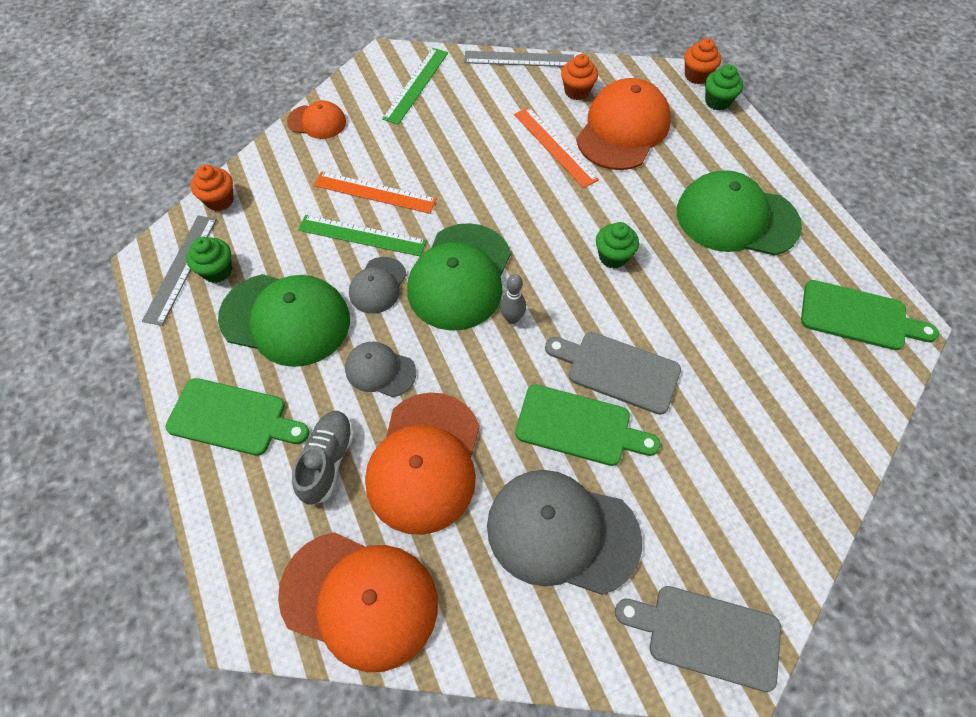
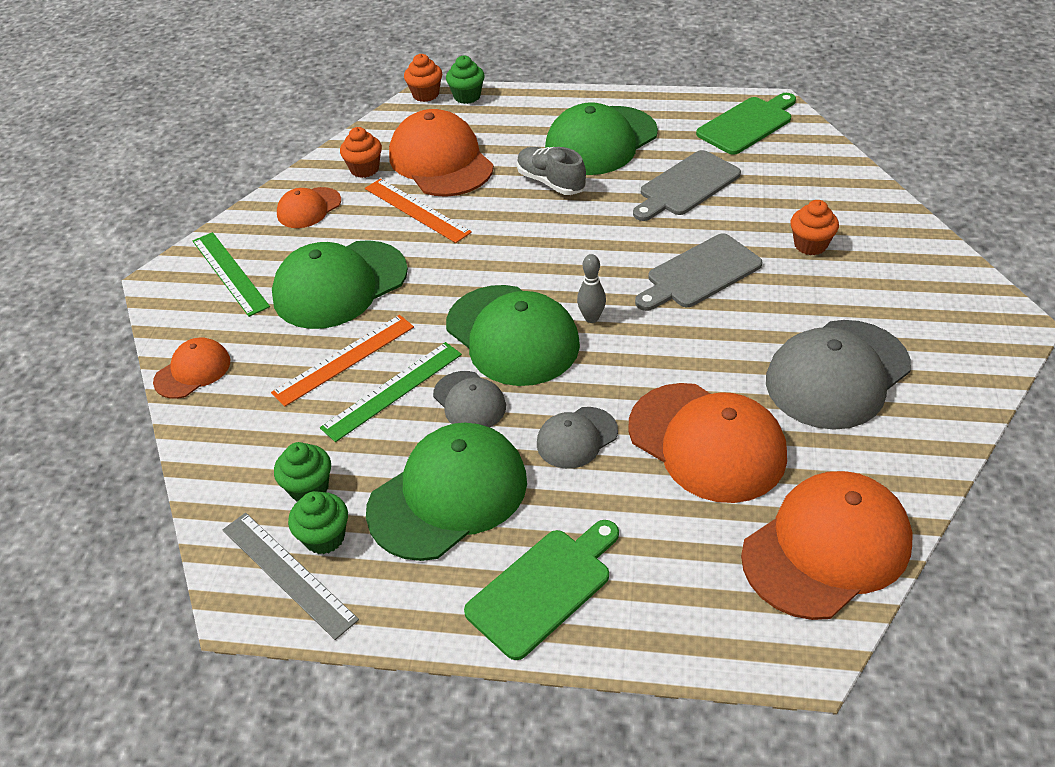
camera: 55 degrees left, 15 degrees down
orange cupcake [191,165,234,211] -> orange cupcake moved to [790,200,839,255]
grey shoe [292,411,354,505] -> grey shoe moved to [517,147,586,195]
grey ruler [464,51,574,67] -> none
orange ruler [514,107,599,188] -> orange ruler turned 45 degrees clockwise [365,179,472,243]
green cutting board [515,384,660,466] -> none
green cupcake [596,222,639,268] -> green cupcake moved to [274,442,331,501]
grey cutting board [615,586,781,692] -> grey cutting board moved to [633,150,741,221]
none -> green cap [272,240,408,329]
none -> orange cap [277,187,341,228]

